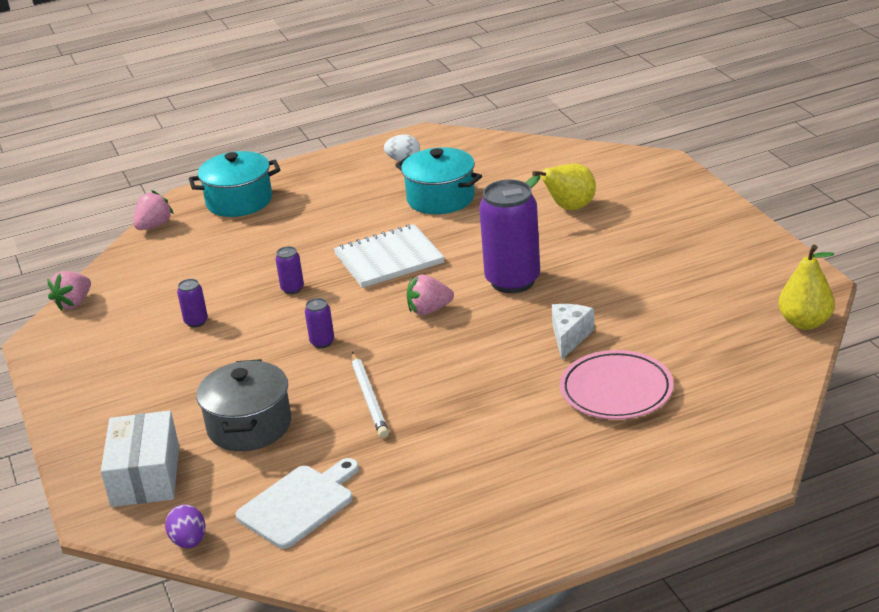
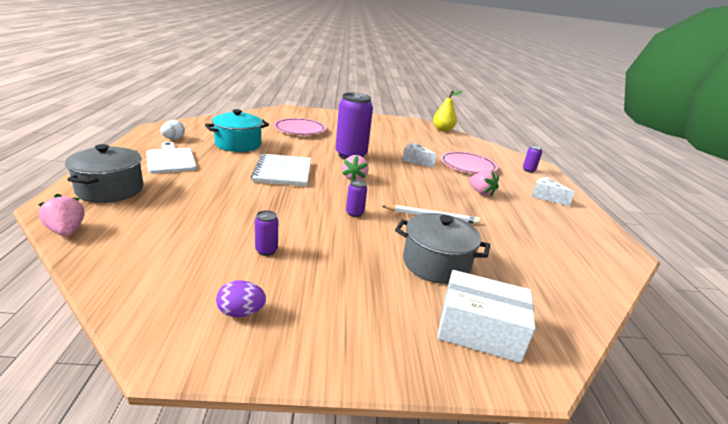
camera: 75 degrees left, 5 degrees down
pink strawberry [47,271,91,311] -> pink strawberry moved to [469,170,499,196]
purple egg [165,505,205,548] -> purple egg moved to [216,280,266,317]
turquoise pot [189,151,280,217] -> grey pot [65,144,143,203]
white cutting board [235,458,359,549] -> white cutting board moved to [146,142,197,173]
purple can [275,246,304,294] -> purple can moved to [523,145,542,173]
yellow pear [526,164,596,210] -> pink plate [274,118,326,135]
none -> white cheese [532,177,575,206]

